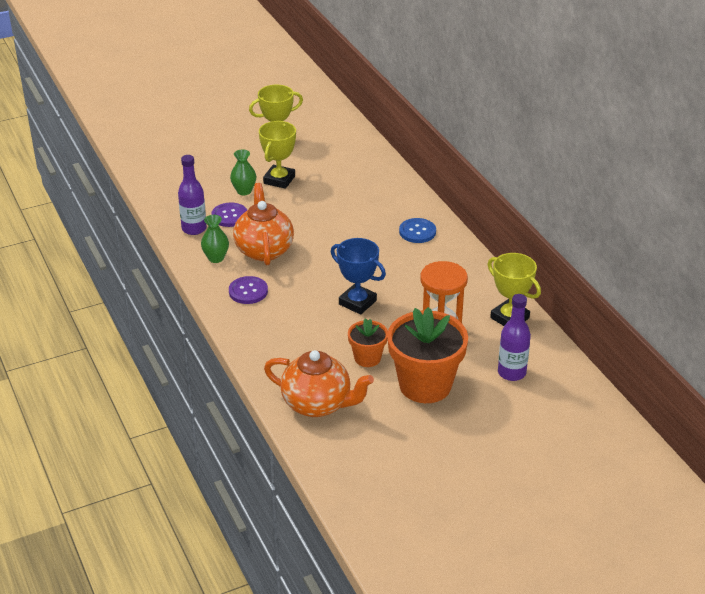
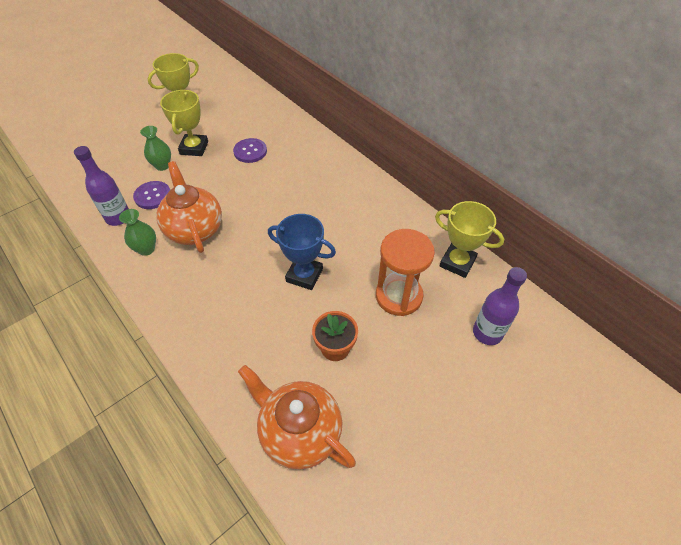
camera: 15 degrees left, 15 degrees up
purple button [229,276,268,304] -> purple button moved to [233,138,267,163]
orange teapot [264,350,374,417] -> orange teapot turned 150 degrees counterclockwise [238,365,356,470]
orange flower pot [387,307,468,403] -> none
blue button [399,218,436,243] -> none

